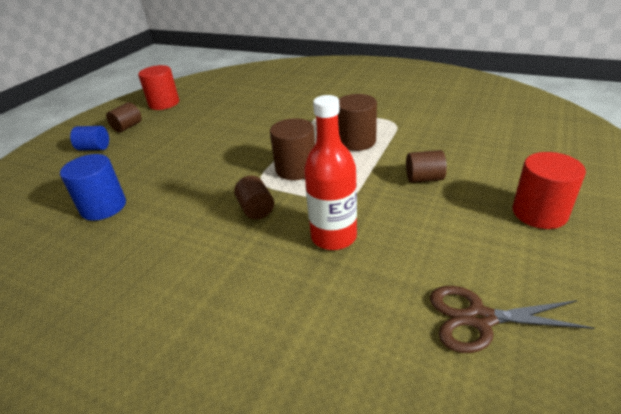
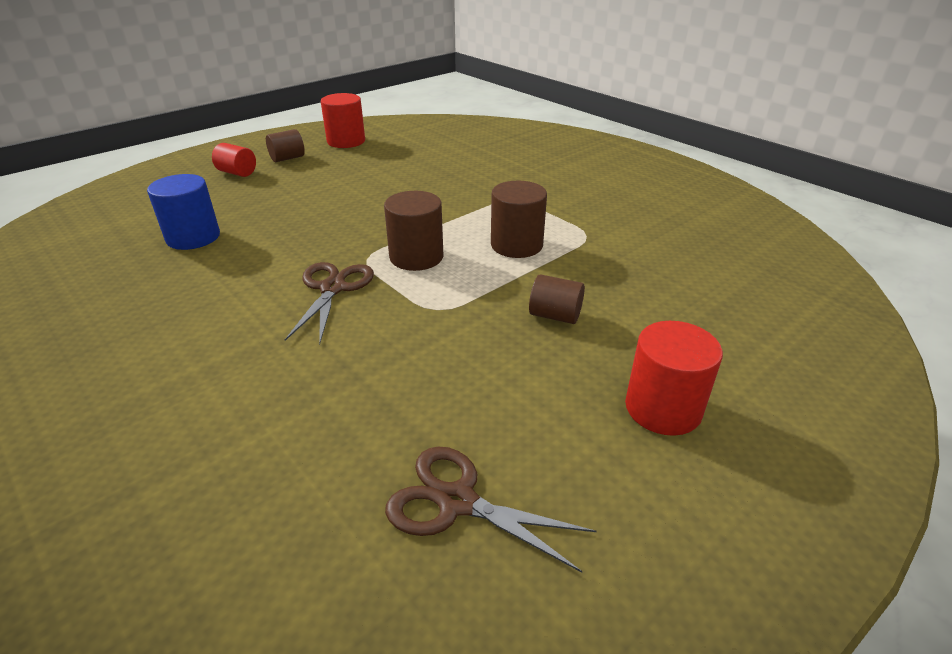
camera: 20 degrees right, 0 degrees up
blue cylinder [70,126,109,151] -> red cylinder [212,143,256,177]
brown cylinder [234,176,274,219] -> brown scissors [285,262,374,344]
red bottle [304,95,357,250] -> none

